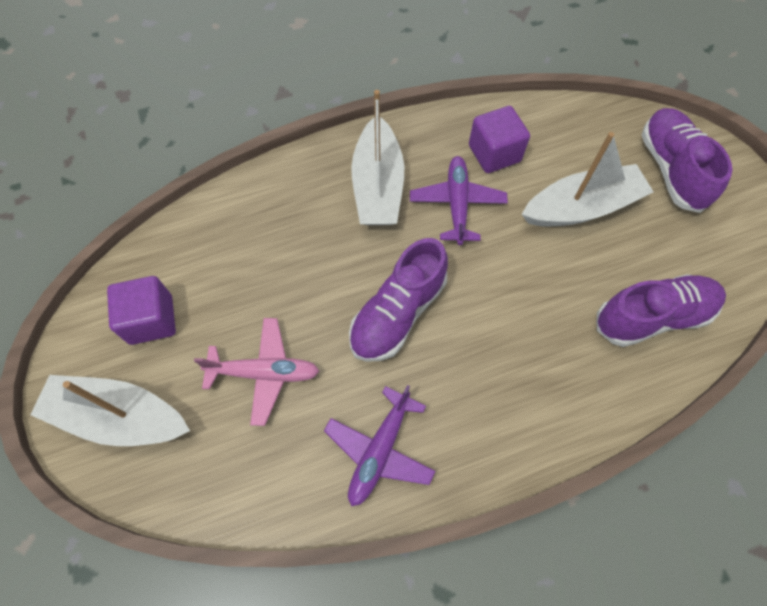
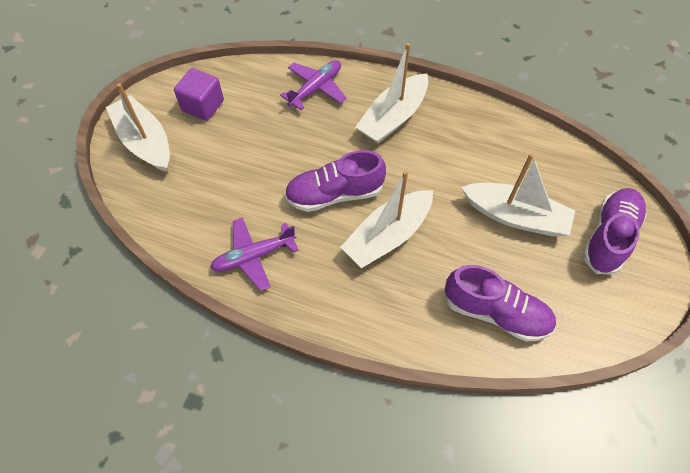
camera: 40 degrees right, 5 degrees down
pink plane [194,318,319,426] -> none
purple plane [410,156,508,245] -> purple plane moved to [280,60,346,110]
purple cube [469,106,530,173] -> none
none -> white boat [340,171,433,268]

